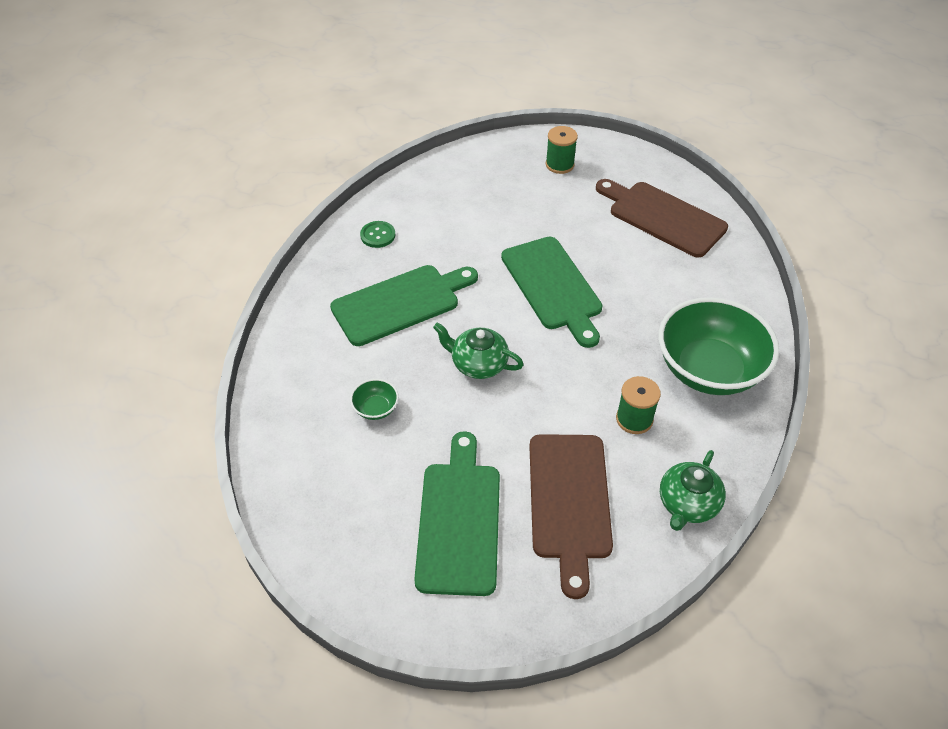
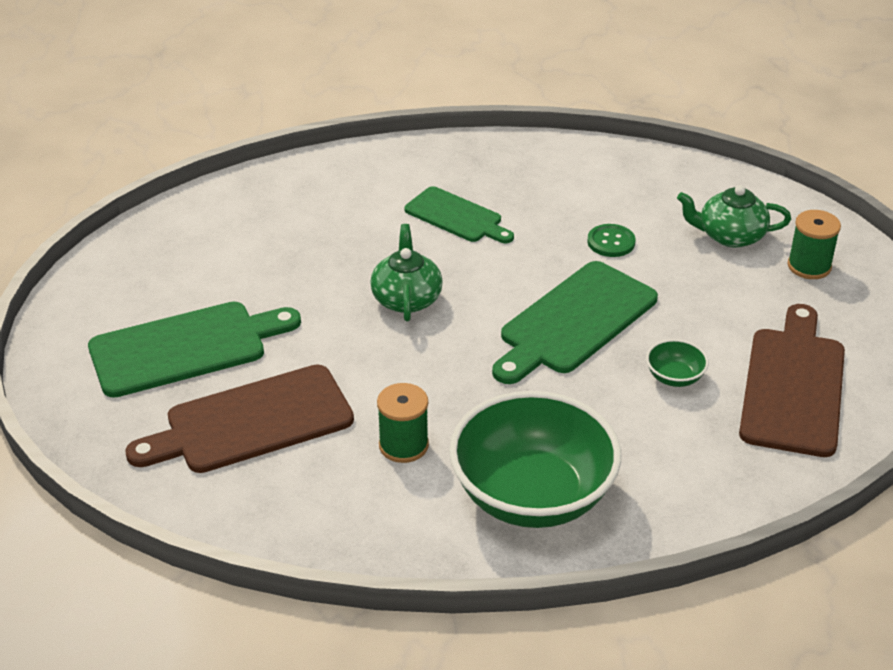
camera: 65 degrees right, 10 degrees down
green cutting board [330,265,478,346] -> green cutting board [405,186,514,243], size x0.62
green bowl [350,379,399,420] -> green bowl moved to [646,339,709,387]
green button [360,221,395,248] -> green button moved to [587,224,635,257]
green teapot [660,450,726,531] -> green teapot moved to [677,185,791,248]

